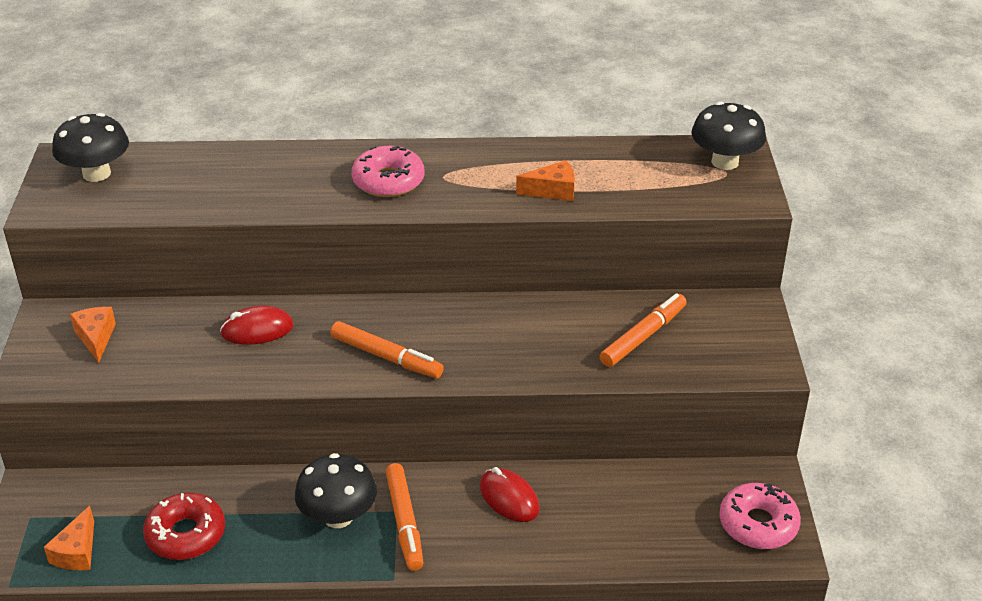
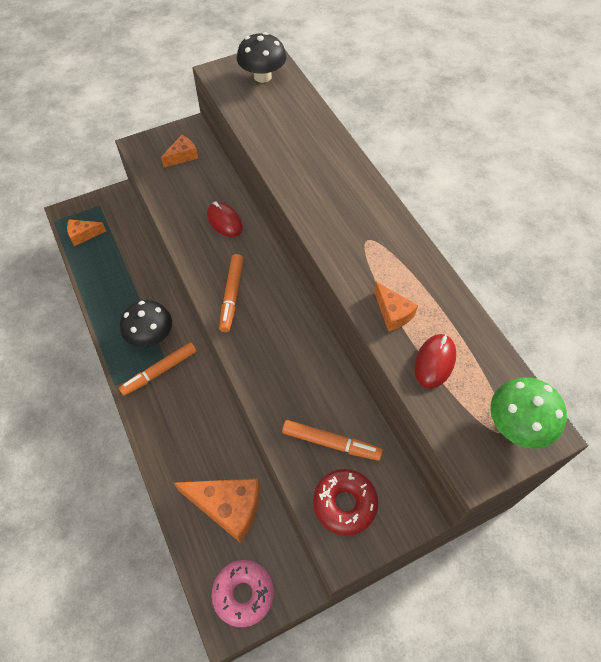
camera: 65 degrees right, 20 degrees up
red donut [143,492,225,560] -> red donut moved to [313,469,378,536]
pink donut [351,146,425,197] -> none
red mouse [480,467,540,522] -> red mouse moved to [414,334,456,388]
black mushroom [691,102,766,170] -> green mushroom [490,377,567,449]
none -> orange cheese [174,478,260,543]

